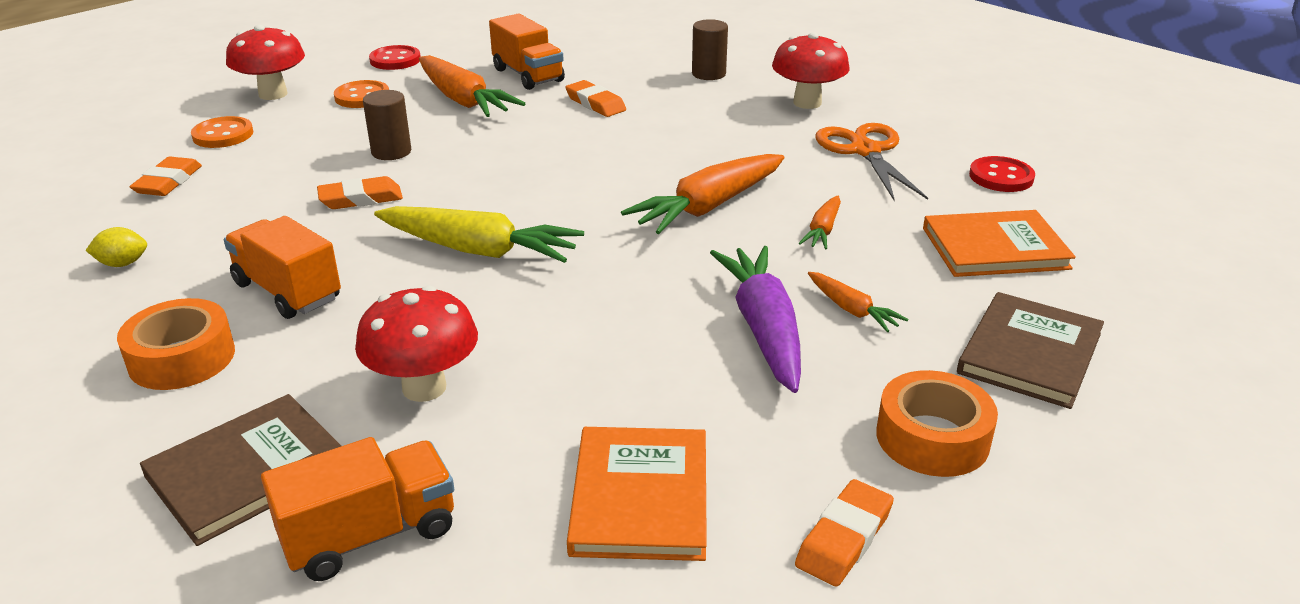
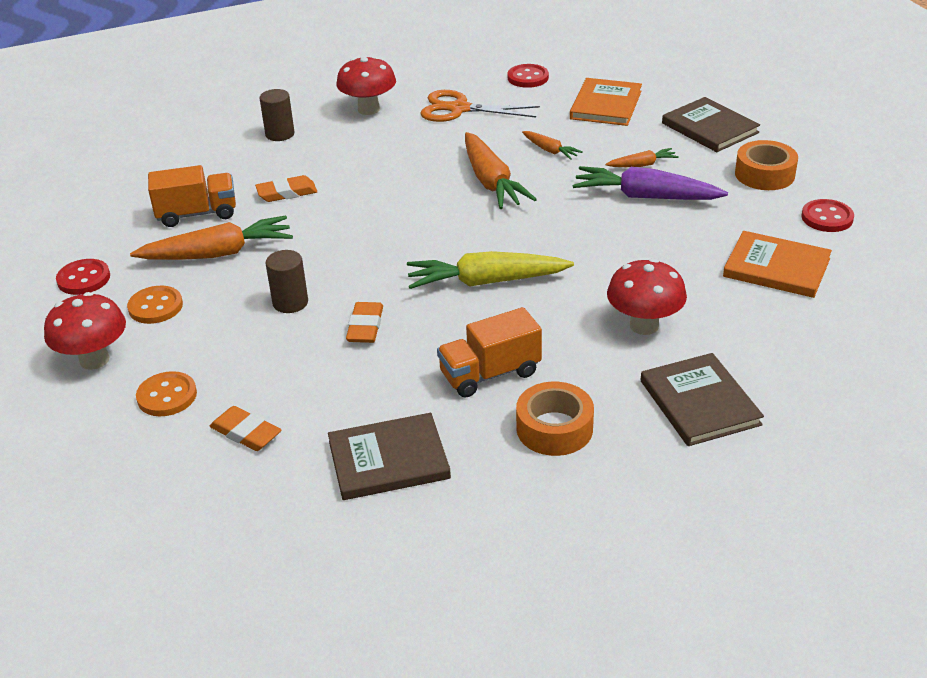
camera: 65 degrees left, 5 degrees up
yellow lemon [85,227,147,267] -> brown book [328,413,451,500]
orange truck [261,437,454,581] -> none
yellow carrot [374,206,584,263] -> yellow carrot turned 135 degrees counterclockwise [407,251,574,289]
orange eraser [795,479,894,587] -> red button [801,199,854,232]

